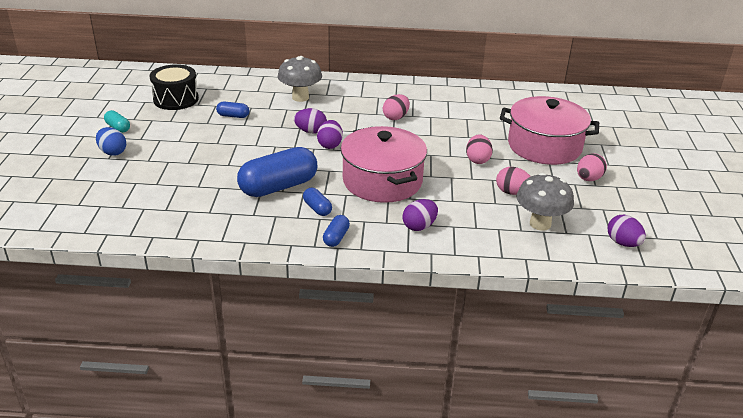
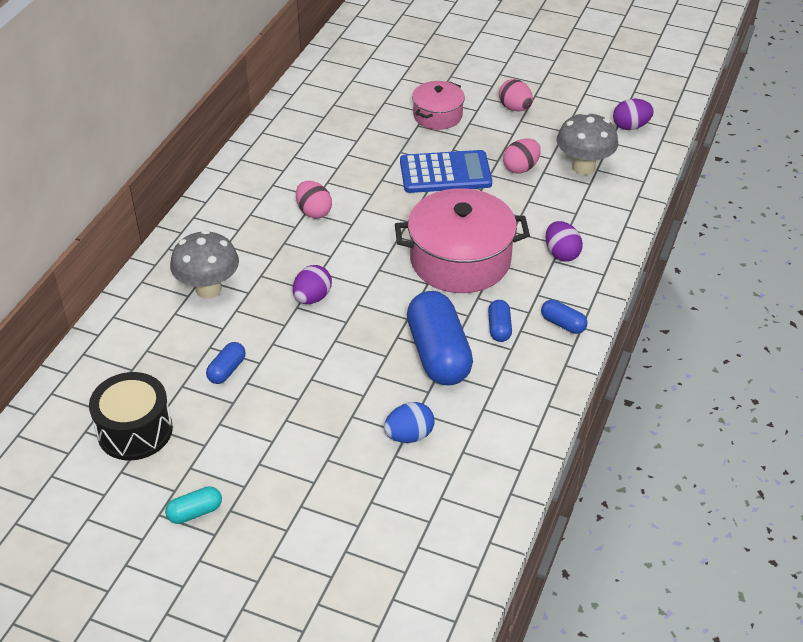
camera: 70 degrees left, 10 degrees up
blue egg [96,127,126,156] -> blue egg moved to [384,402,434,443]
blue capsule [303,188,332,216] -> blue capsule turned 75 degrees counterclockwise [488,300,512,342]
purple egg [317,120,343,149] -> none
pink egg [466,134,493,164] -> blue calculator [400,150,492,193]
pink pot [500,96,599,165] -> pink pot [412,81,465,130], size x0.56

